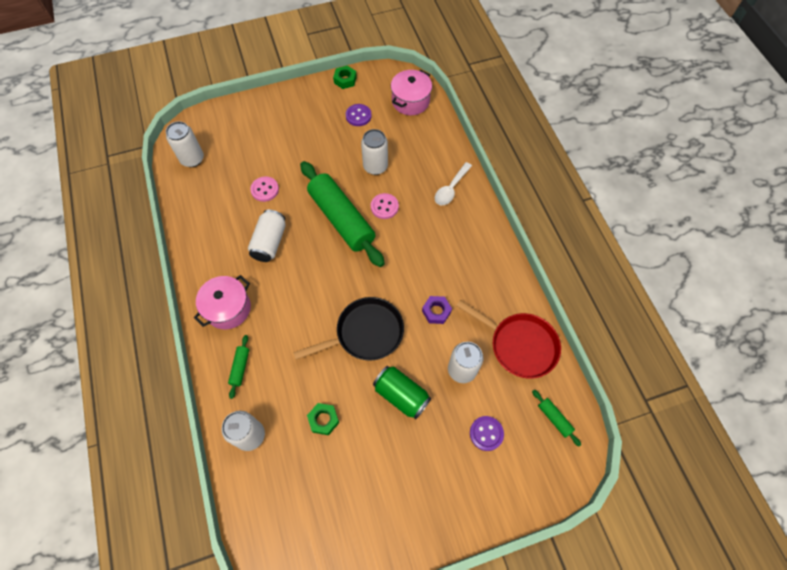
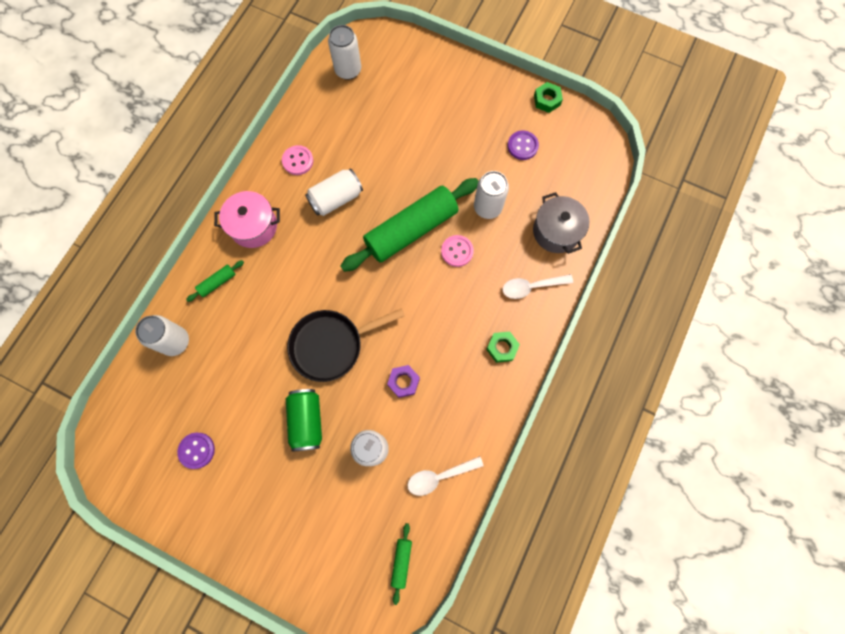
camera: 45 degrees right, 10 degrees up
pink button [250,176,279,202] -> pink button moved to [282,145,313,175]
black pan [293,297,404,361] -> black pan turned 135 degrees clockwise [287,308,405,382]
green rolling pin [300,161,385,267] -> green rolling pin turned 45 degrees clockwise [340,178,478,272]
green nut [307,403,339,435] -> green nut moved to [486,332,520,363]
pink pot [391,70,432,115] -> none
red pan [456,300,561,379] -> white spoon [408,456,484,496]
purple button [470,416,504,451] -> purple button moved to [177,432,215,469]
none -> grey pot [533,192,589,254]

